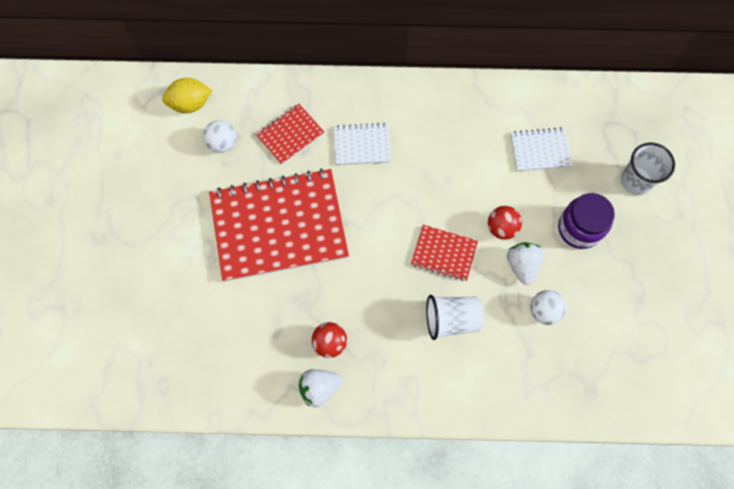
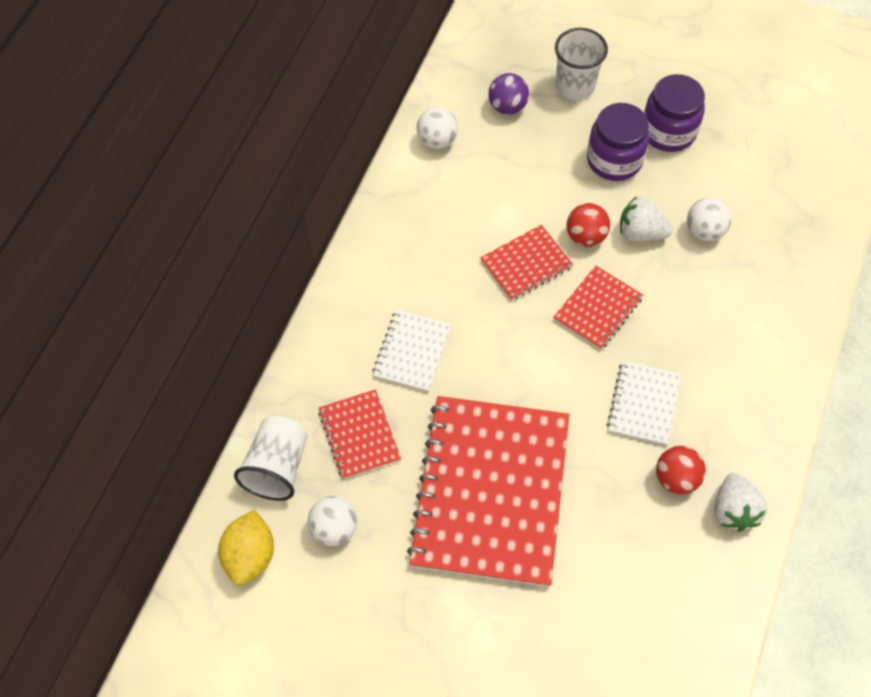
camera: 70 degrees left, 10 degrees down
white cup [426,295,484,340] -> white cup moved to [234,416,308,501]
white notebook [511,127,572,171] -> white notebook moved to [607,361,681,446]
none -> white ball [417,107,458,149]
none -> red notebook [480,225,573,301]
none -> purple ball [488,73,529,115]
none -> purple jar [644,74,705,152]

